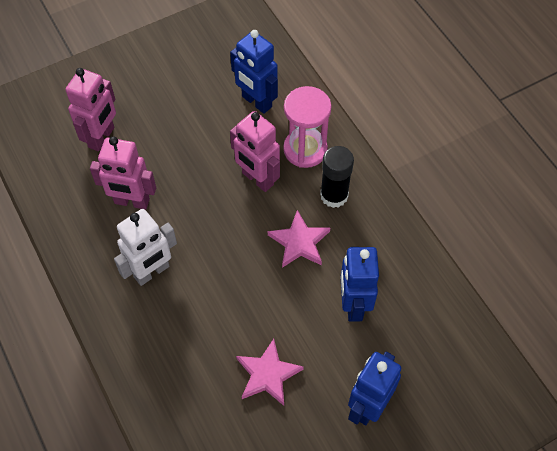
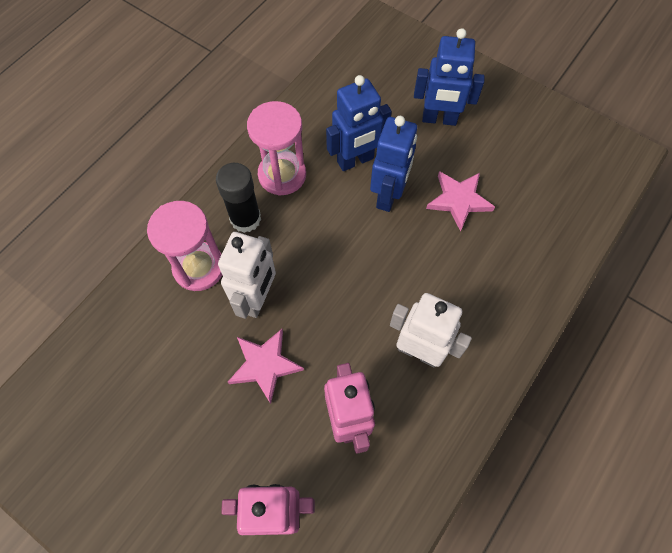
camera: 115 degrees left, 5 degrees up
blue robot [230,30,278,114] -> blue robot moved to [370,116,417,212]
pink robot [230,111,280,192] -> white robot [218,232,276,319]
pink star [268,210,330,268] -> pink star moved to [228,329,304,404]
none -> pink hourglass [247,101,306,196]

